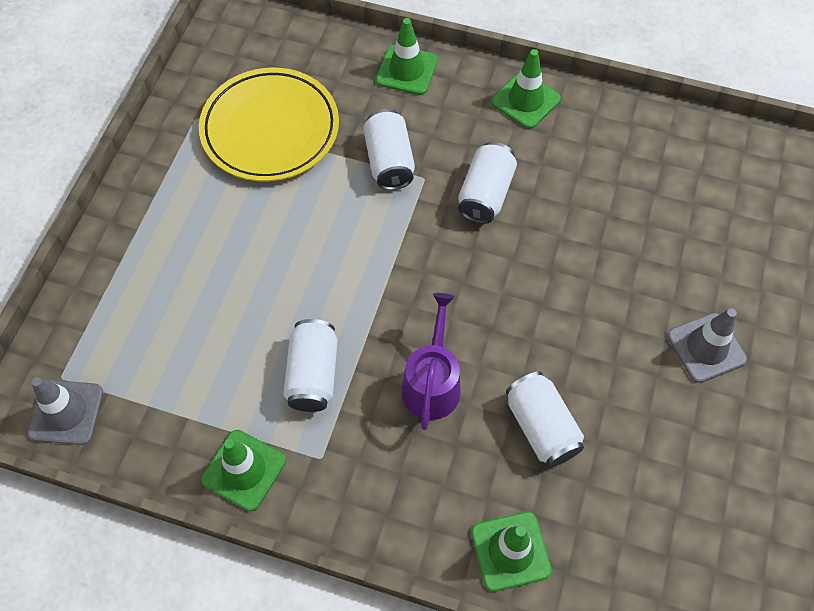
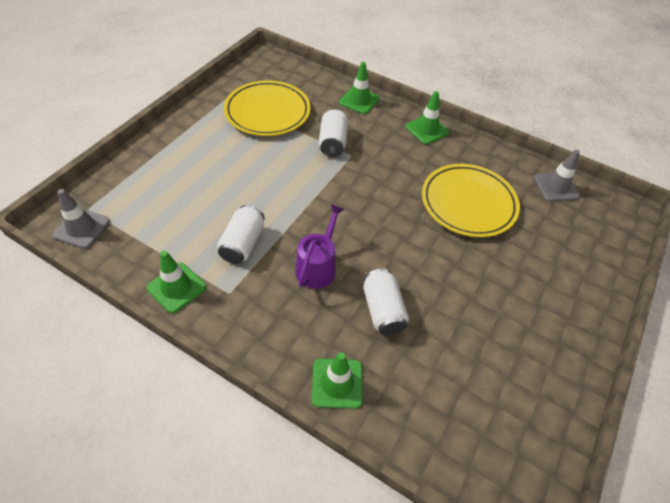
camera: 10 degrees right, 10 degrees down
white can [458,142,517,224] -> none
grey traffic cone [667,308,747,383] -> grey traffic cone moved to [534,149,580,202]
none -> yellow plate [422,164,520,237]

